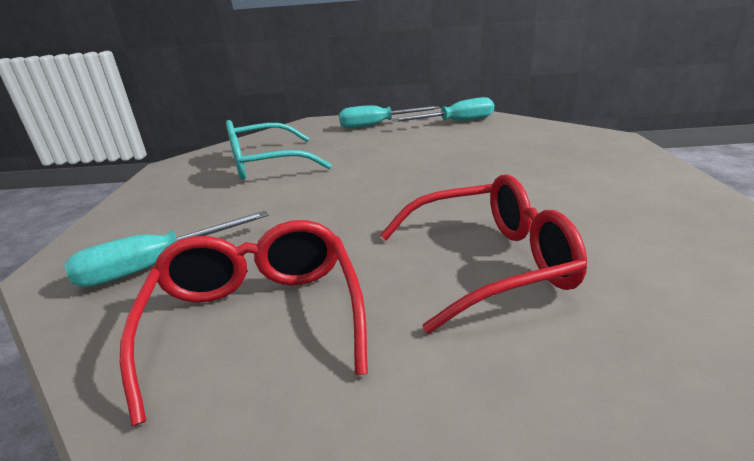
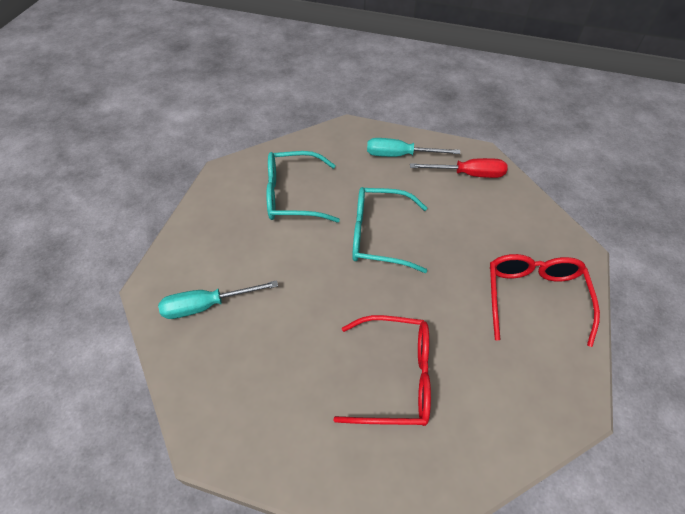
camera: 15 degrees right, 25 degrees up
red glasses [120,220,368,426] -> red glasses moved to [490,254,600,347]
turquoise screwdriver [392,97,494,122] -> red screwdriver [410,158,507,178]
none -> turquoise glasses [352,187,427,273]

